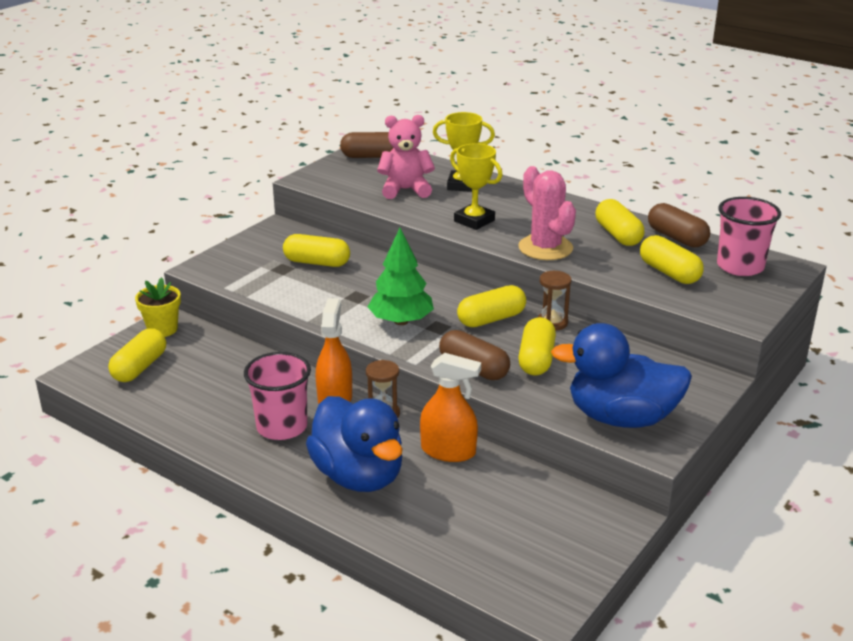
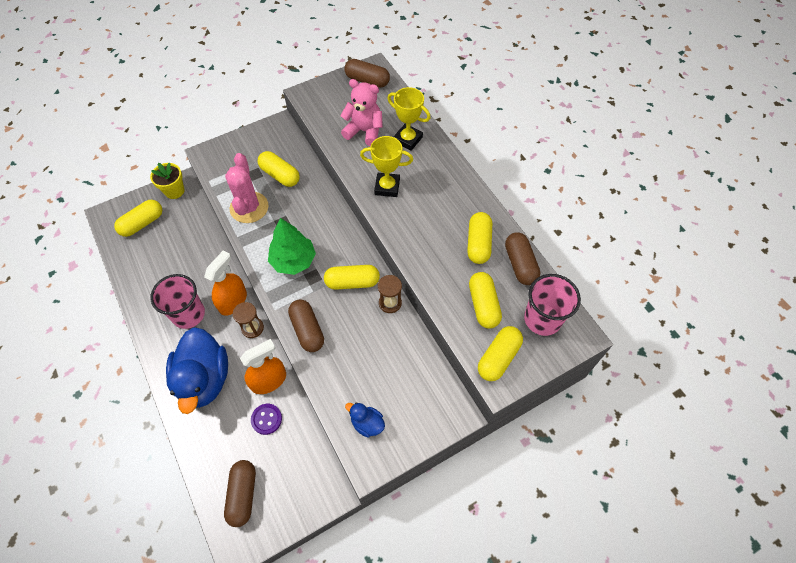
camera: 25 degrees right, 30 degrees up
orange spray bottle [420,353,481,462] -> orange spray bottle turned 75 degrees counterclockwise [240,339,286,394]
yellow trophy [450,143,502,230] -> yellow trophy turned 60 degrees counterclockwise [360,136,413,197]
pink cactus [518,166,576,260] -> pink cactus moved to [225,153,268,223]
yellow capsule [518,317,556,375] -> yellow capsule moved to [478,326,523,381]
blue duck [551,323,692,428] -> blue duck [345,402,385,437], size x0.45
none -> brown capsule [224,460,256,527]
none -> purple button [251,404,282,435]

